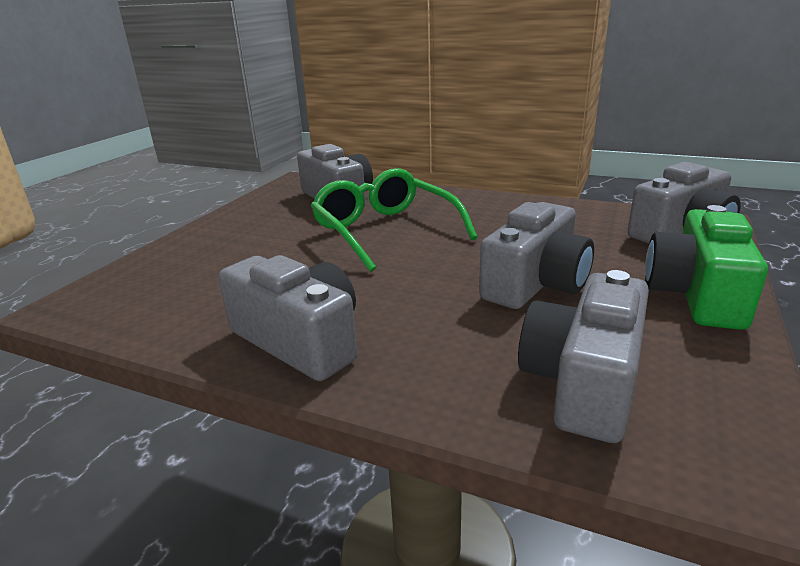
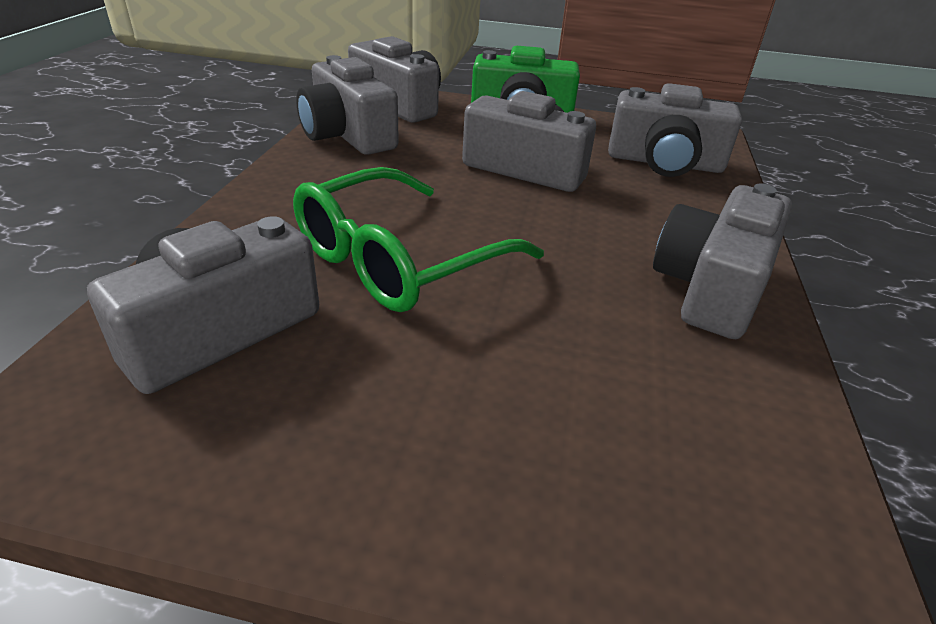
camera: 105 degrees left, 10 degrees up
none -> grey camera [296,55,399,155]

